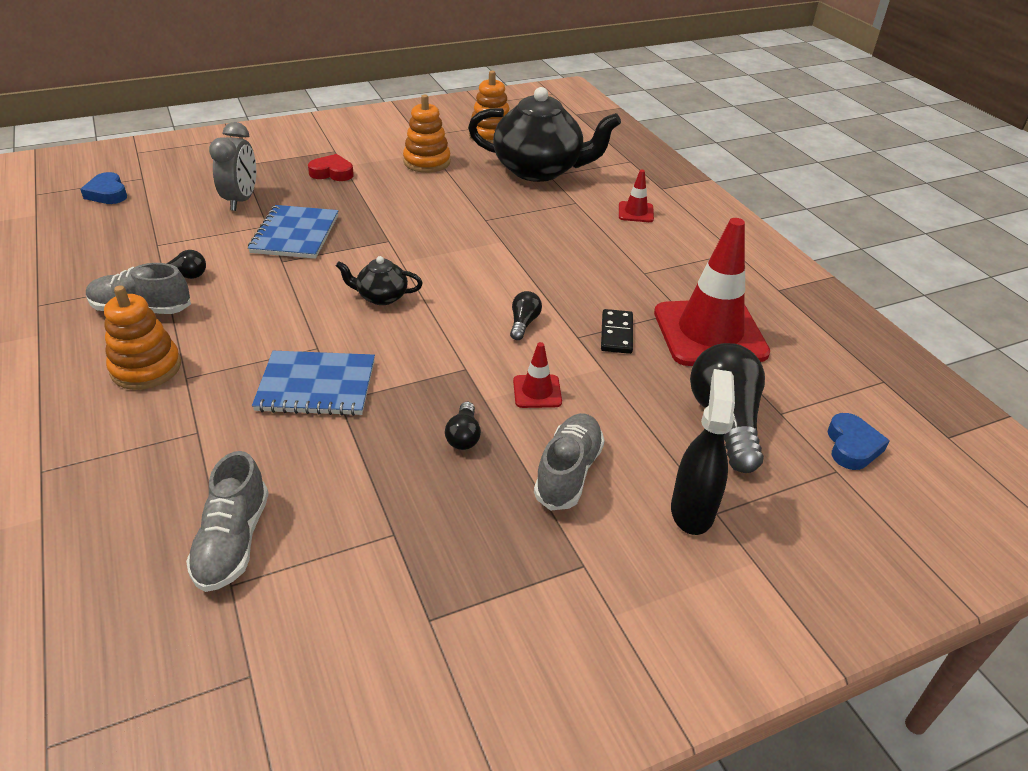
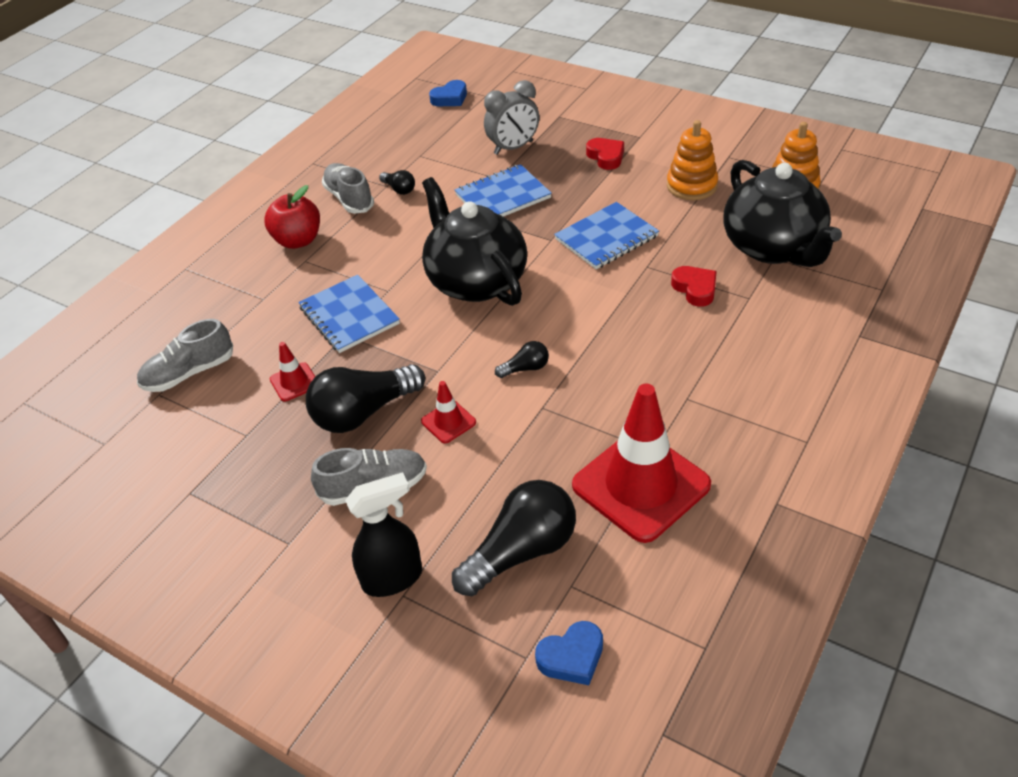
camera: 60 degrees right, 5 degrees up
blue heart [80,172,127,204] -> blue heart turned 150 degrees counterclockwise [429,80,467,106]
orange stacking toy [104,285,181,390] -> red apple [264,185,320,249]
black teapot [336,256,423,305] -> black teapot [422,177,527,306], size x2.22
black light bulb [445,402,481,450] -> black light bulb [306,364,425,433], size x2.13
black domino [601,309,633,354] -> none
red traffic cone [619,170,654,222] -> red traffic cone moved to [270,342,315,401]
none -> blue notebook [554,202,659,269]
none -> red heart [671,266,717,307]

